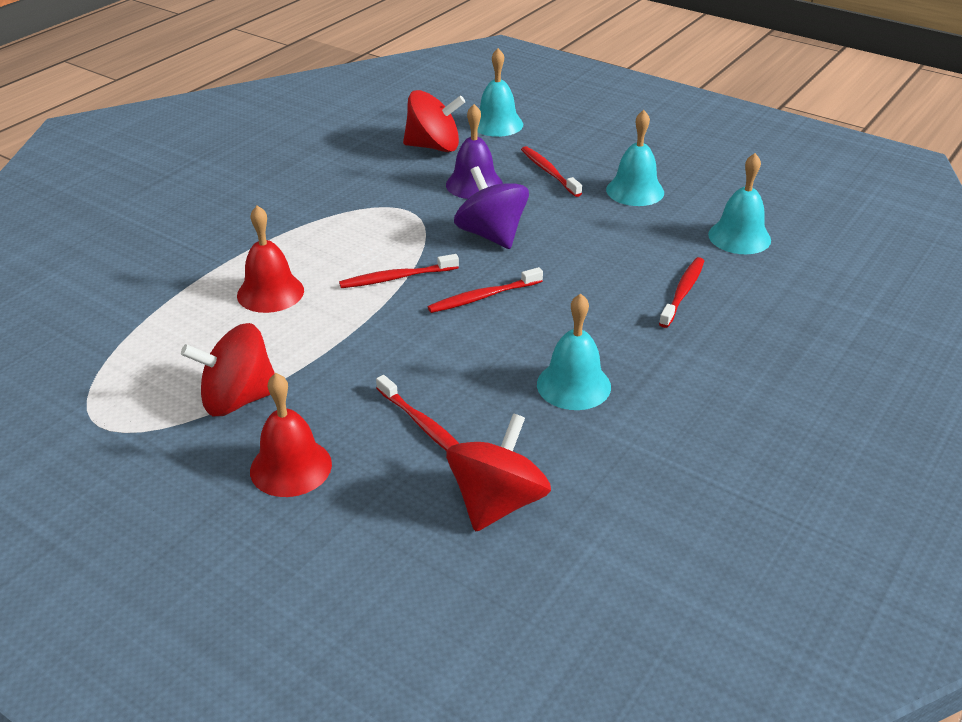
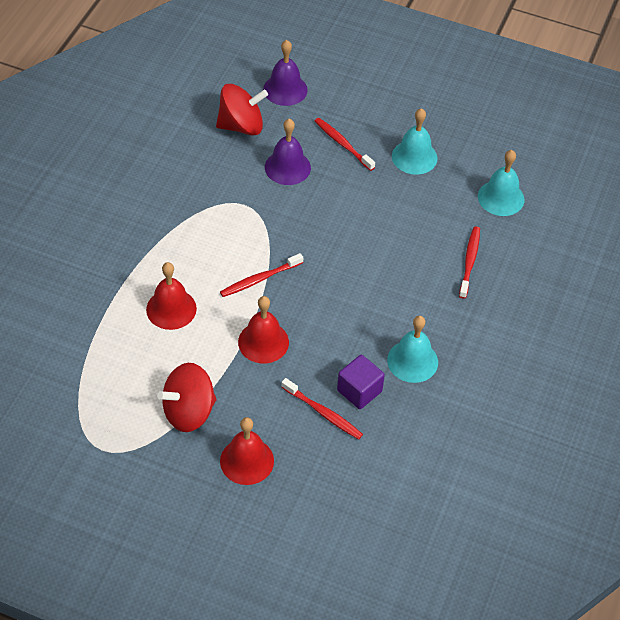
camera: 15 degrees left, 15 degrees up
red toothbrush [428,267,543,313] -> none
red spinning top [446,413,551,532] -> none
purple spinning top [454,166,529,249] -> none
turquoise bell [477,48,523,137] -> purple bell [263,40,308,106]
none -> red bell [238,296,289,363]
none -> purple cube [337,355,385,409]

